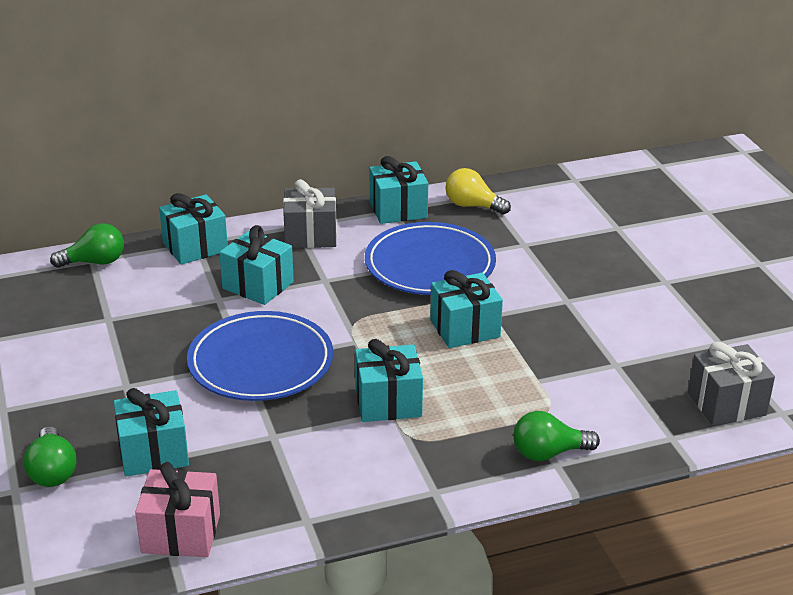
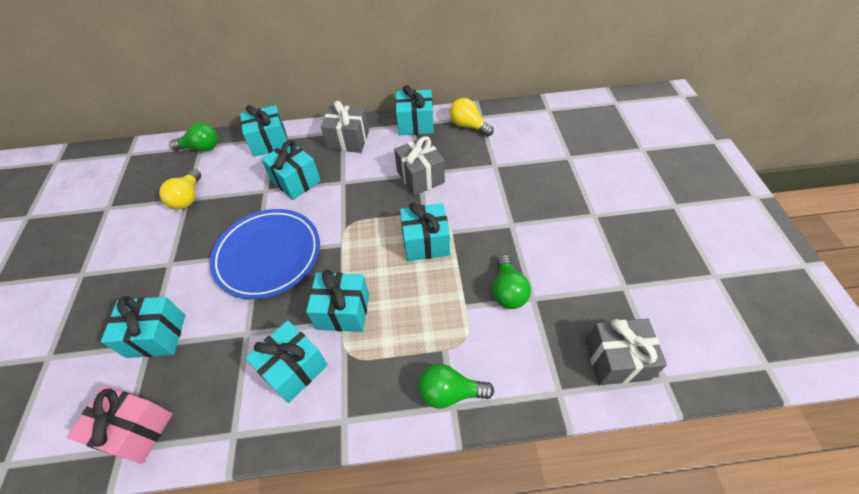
camera: 15 degrees right, 20 degrees up
green light bulb [24,427,77,487] -> green light bulb moved to [492,255,531,309]
blue plate [365,222,496,295] -> grey gift [394,136,445,196]
none -> yellow light bulb [159,169,201,209]
none -> turquoise gift [245,320,328,403]

